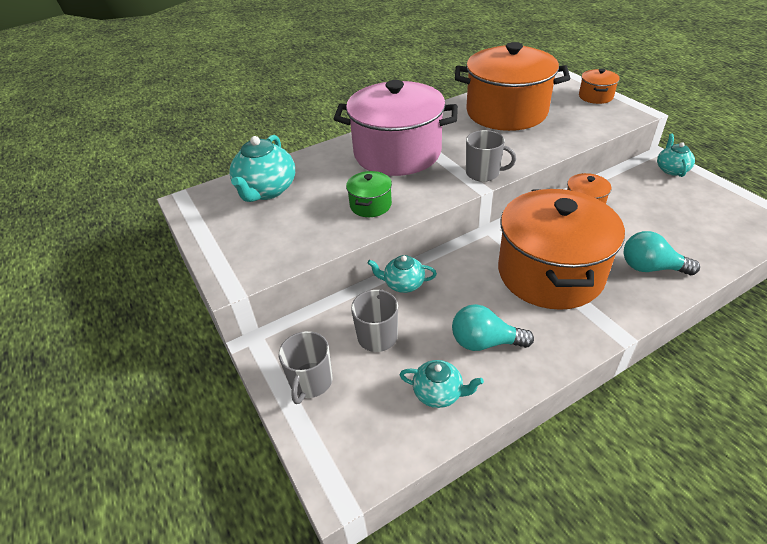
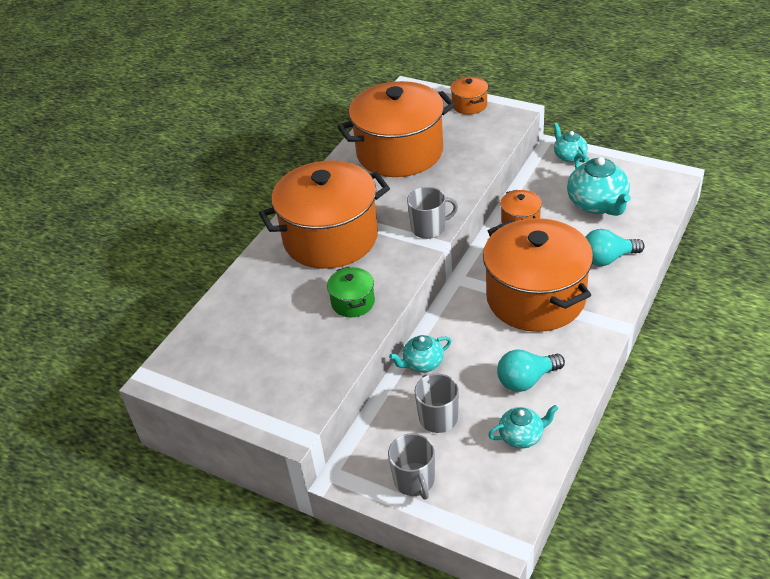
camera: 30 degrees left, 0 degrees up
turquoise teapot [229,135,295,202] -> turquoise teapot moved to [567,153,631,216]
pink pot [334,80,458,176] -> orange pot [259,160,390,269]

